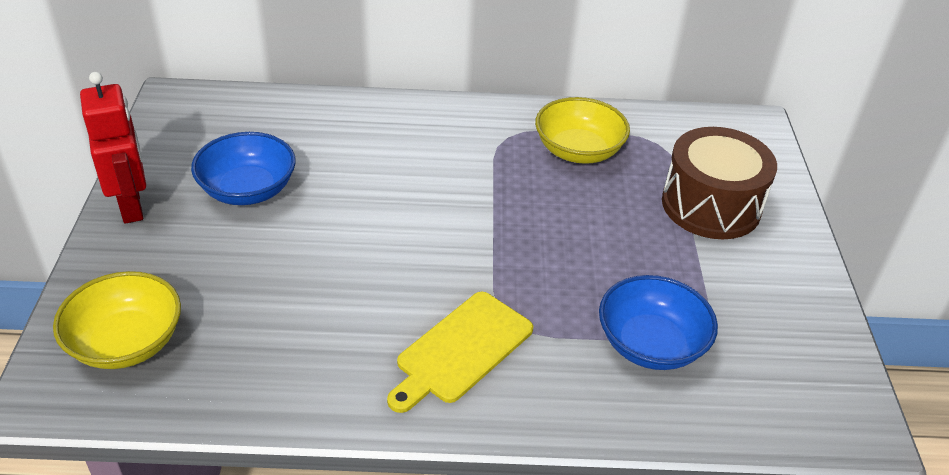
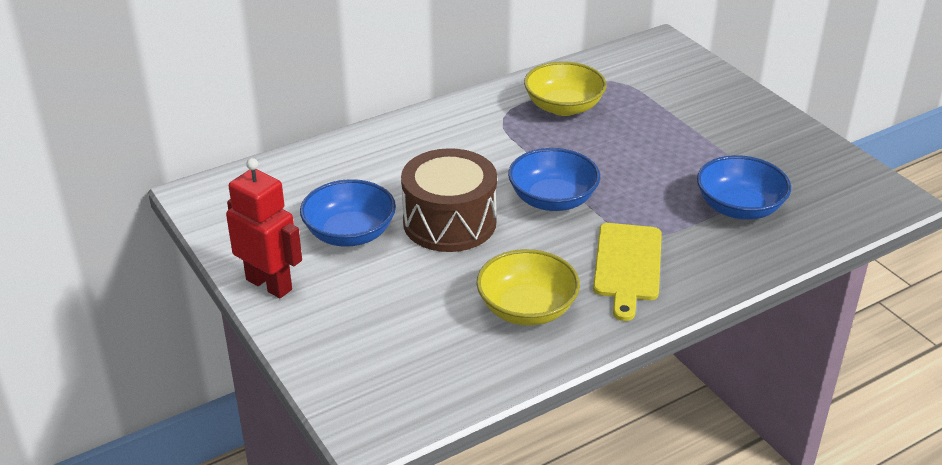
camera: 30 degrees left, 5 degrees down
yellow bowl [53,271,181,369] -> yellow bowl moved to [477,249,580,326]
brown drum [662,127,777,239] -> brown drum moved to [401,148,497,252]
none -> blue bowl [508,148,600,211]

